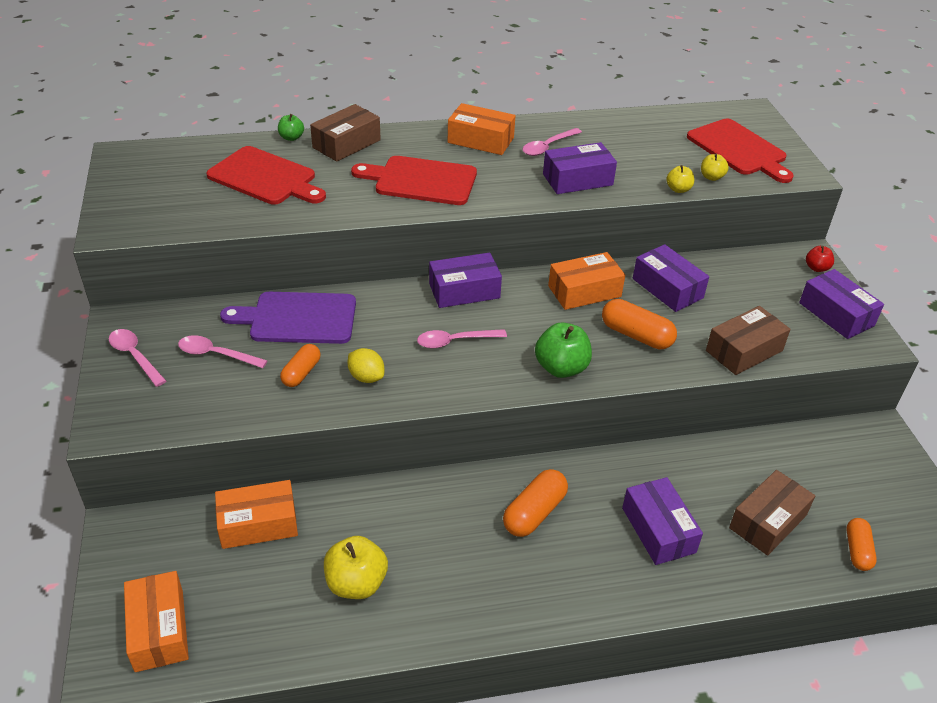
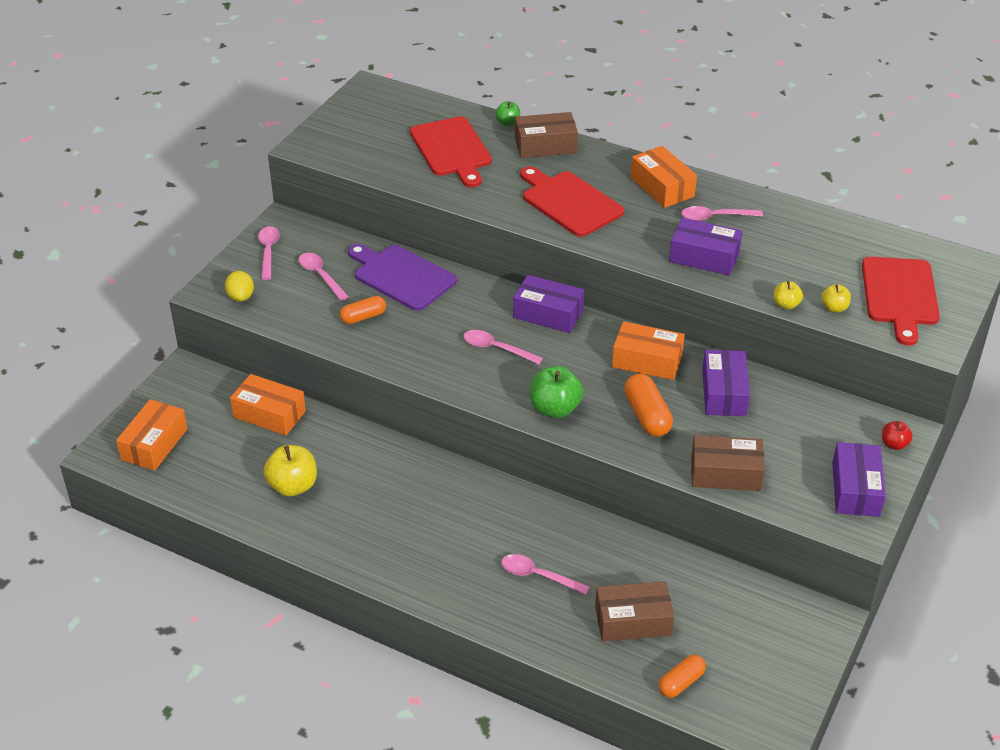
camera: 40 degrees right, 0 degrees up
yellow lemon [348,348,385,383] -> yellow lemon moved to [225,271,254,302]
orange capsule [503,469,568,537] -> none
purple box [622,477,703,565] -> pink spoon [501,554,590,595]

